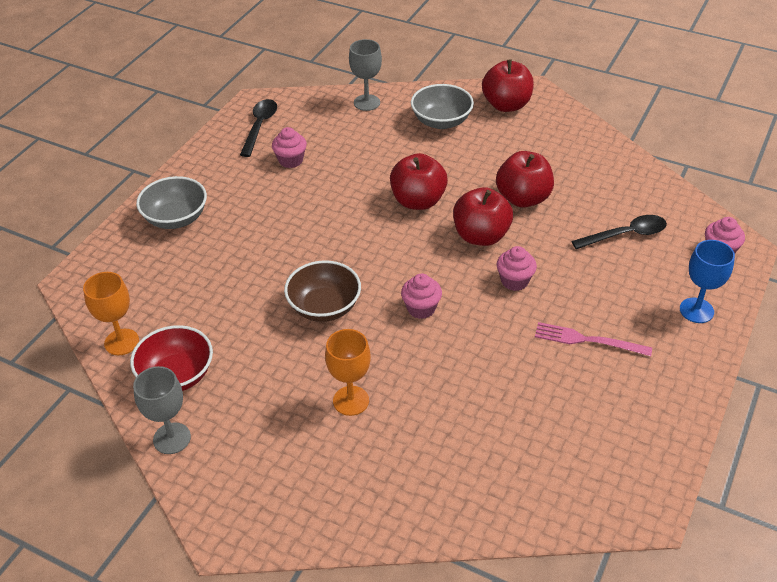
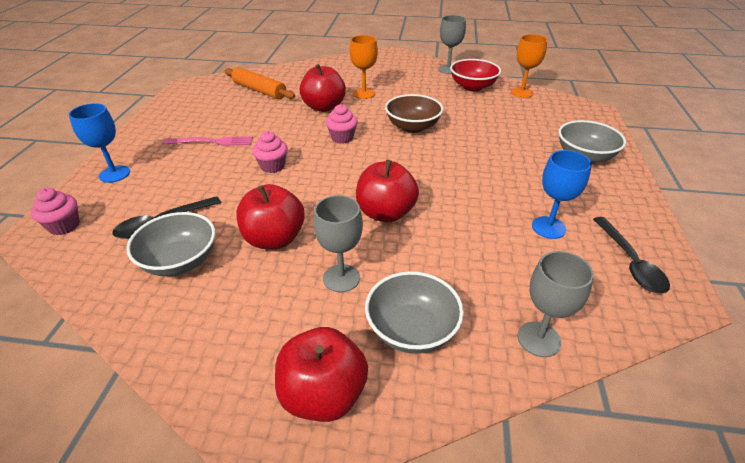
camera: 160 degrees right, 5 degrees down
pink cupcake [272,127,307,168] -> blue goblet [532,150,592,239]
red apple [453,187,513,246] -> red apple moved to [300,64,346,112]
none -> grey bowl [126,212,215,276]
none -> orange rolling pin [224,67,295,99]
none -> grey goblet [314,195,363,292]

